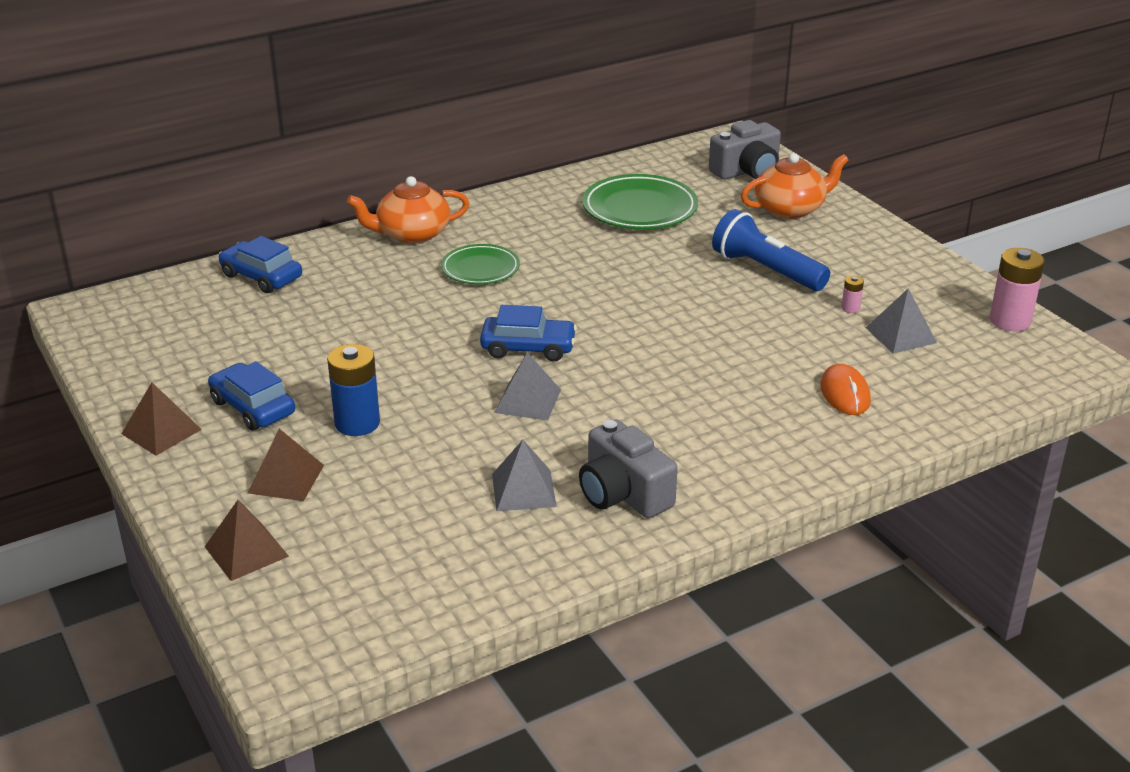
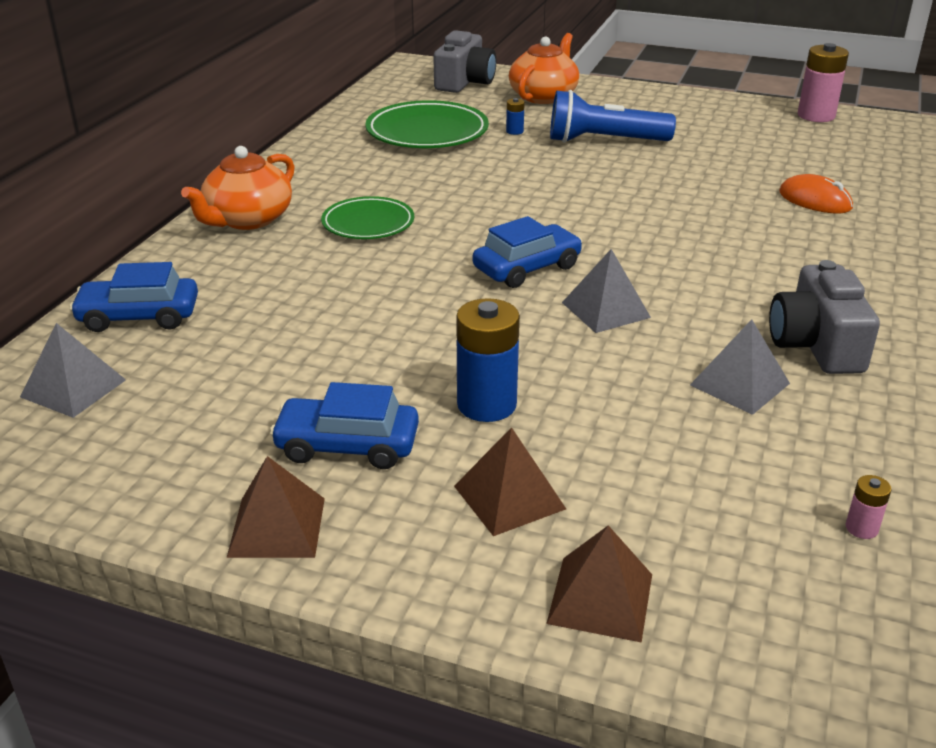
camera: 40 degrees left, 0 degrees up
grey camera [579,419,678,518] -> grey camera turned 75 degrees clockwise [769,260,880,374]
pink battery [842,276,864,313] -> pink battery moved to [846,475,891,539]
grey pyramid [866,288,937,354] -> grey pyramid moved to [20,323,126,418]
none -> blue battery [506,98,525,135]

